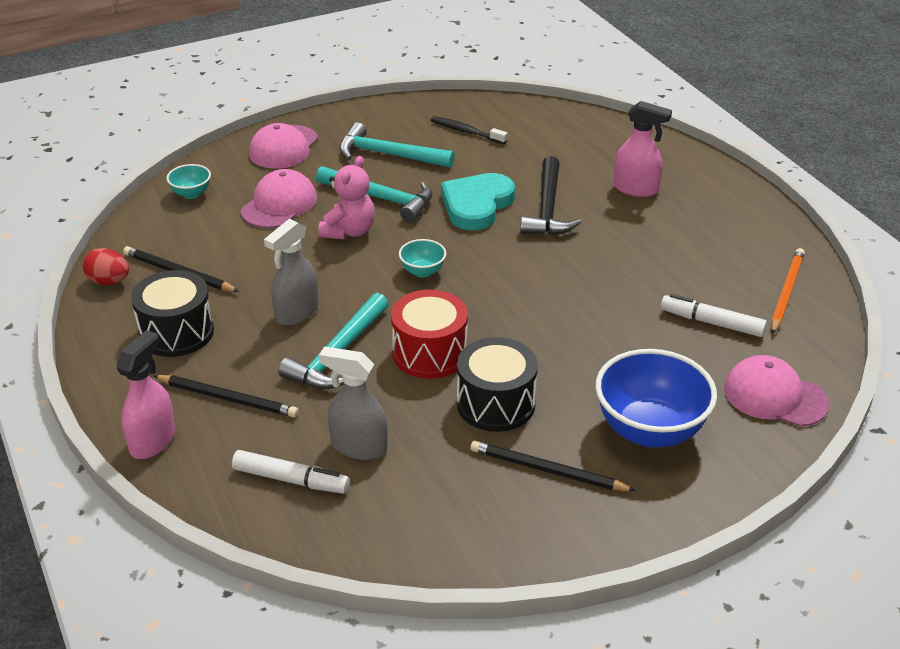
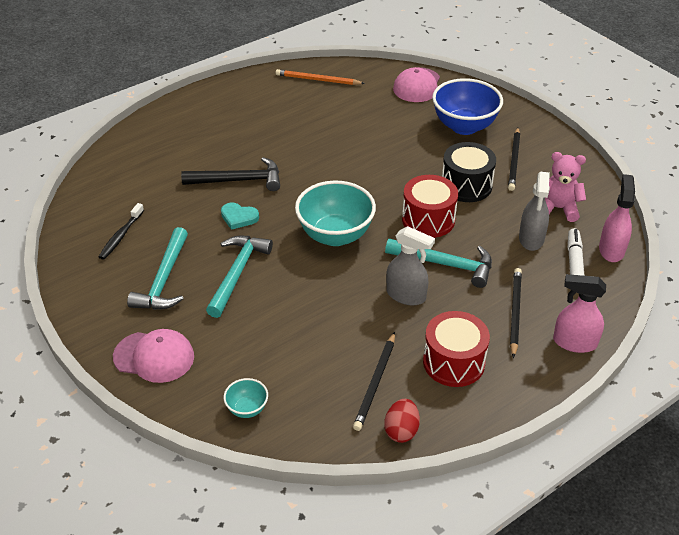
camera: 100 degrees left, 5 degrees up
black drum [131,270,214,357] -> red drum [423,311,490,387]
pink cap [241,169,317,228] -> none
pink teddy bear [318,156,375,240] -> pink teddy bear moved to [545,152,586,222]
turquoise bowl [399,239,446,278] -> turquoise bowl [295,181,376,246], size x2.13
turquoise heart [441,173,515,230] -> turquoise heart [221,202,259,230], size x0.56
pink spray bottle [614,101,672,197] -> pink spray bottle moved to [599,174,635,262]
white marker [661,294,767,337] -> none

